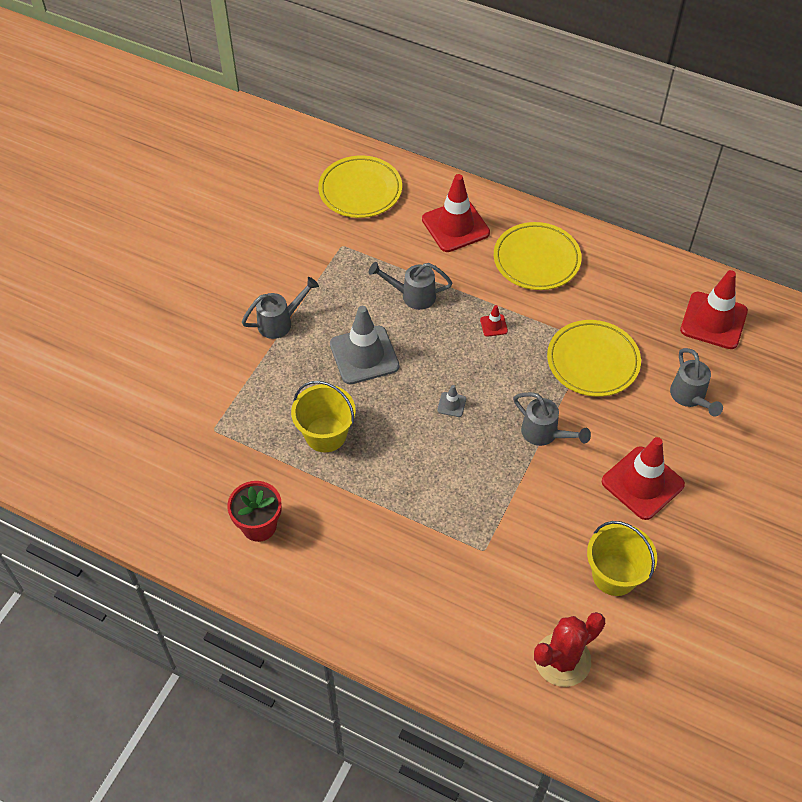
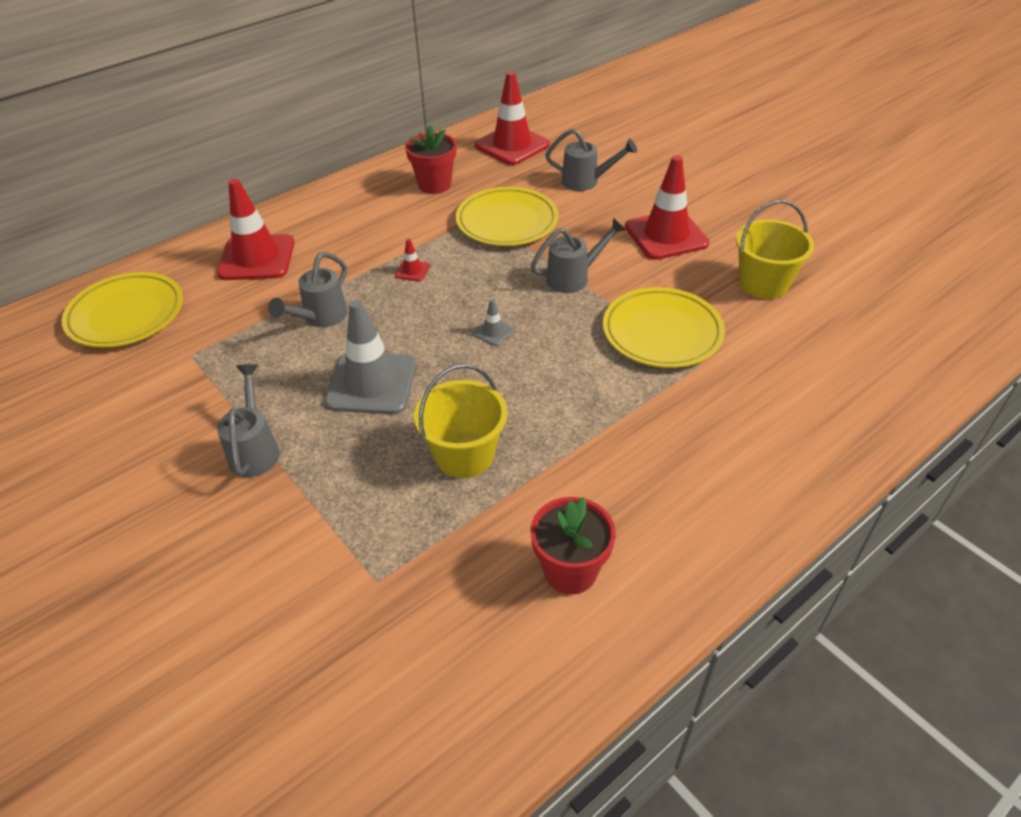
camera: 65 degrees left, 10 degrees down
yellow plate [494,222,582,290] -> yellow plate moved to [603,287,725,368]
red cactus [534,612,605,687] -> none
none -> red flower pot [405,125,456,194]

